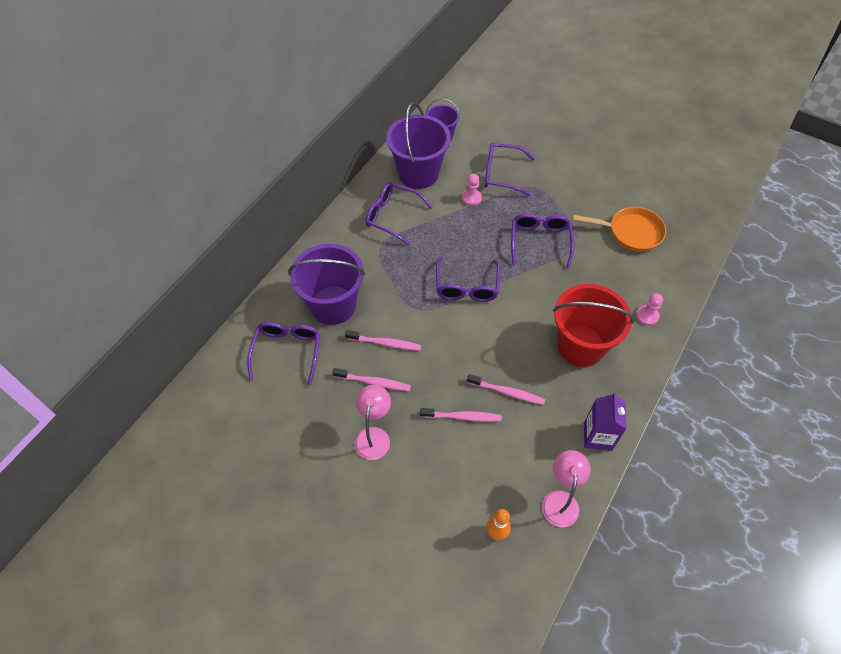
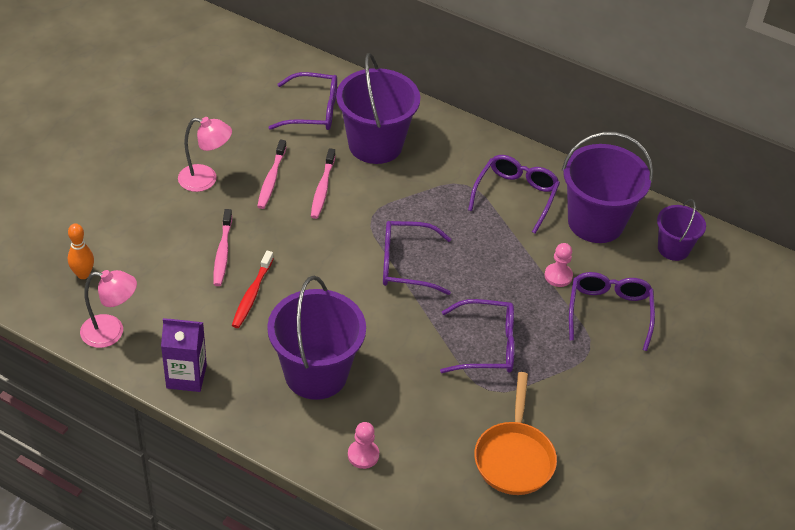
camera: 85 degrees right, 10 degrees down
pink toothbrush [467,374,545,405] -> red toothbrush [232,251,274,328]
red bucket [553,284,634,367] -> purple bucket [267,276,366,400]

